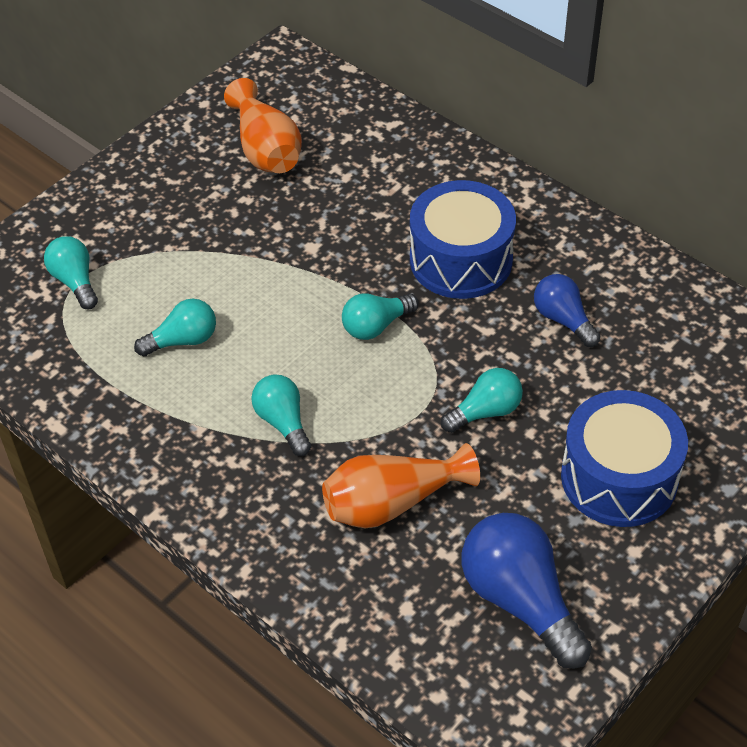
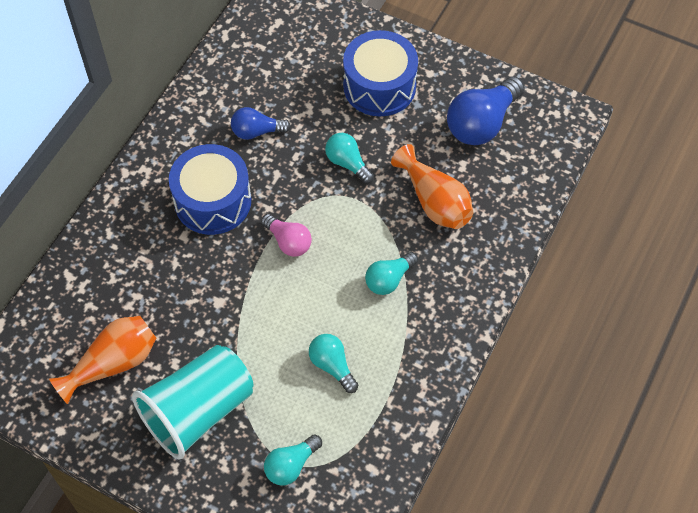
camera: 105 degrees left, 10 degrees up
turquoise light bulb [342,293,419,340] -> pink light bulb [261,214,312,257]
blue light bulb [534,274,600,347] -> blue light bulb turned 45 degrees clockwise [231,107,291,140]
none -> turquoise cup [132,345,253,459]

